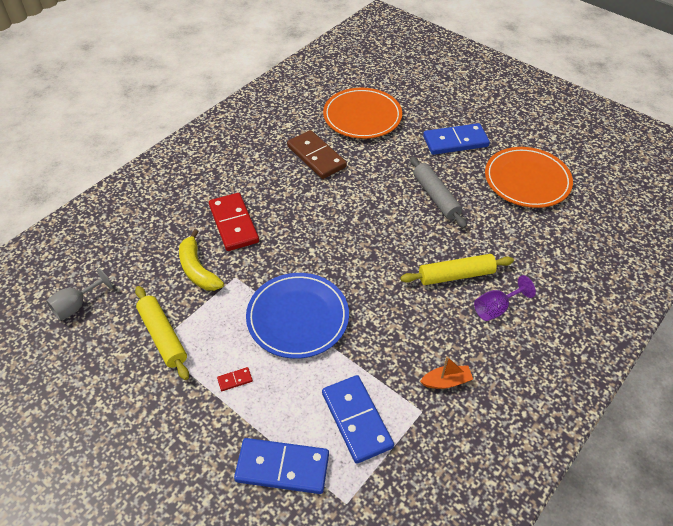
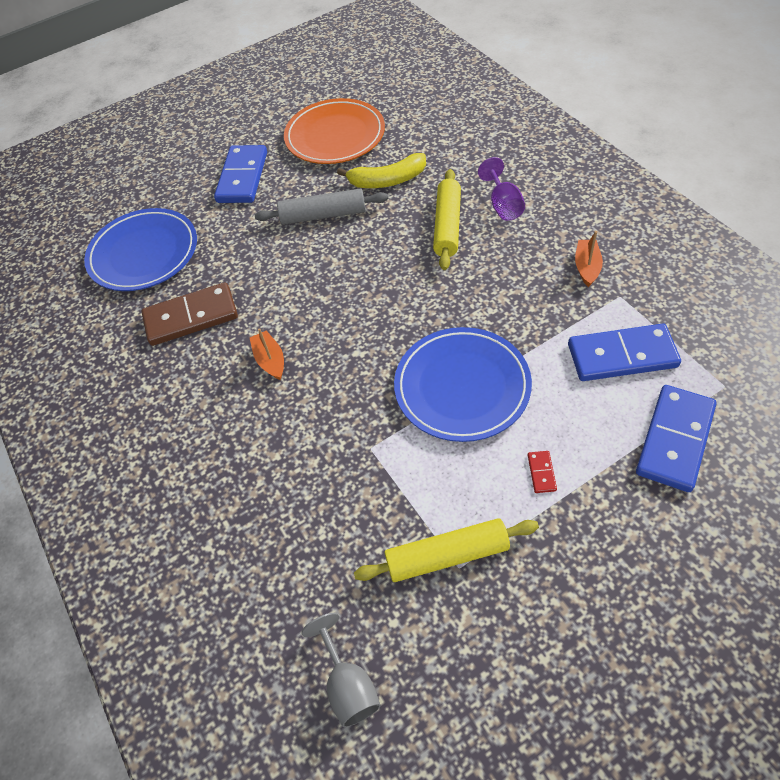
camera: 65 degrees left, 5 degrees up
yellow banana [179,230,224,291] -> yellow banana moved to [337,153,426,188]
red domino [209,193,259,251] -> none
orange plate [323,88,402,139] -> blue plate [84,208,197,291]
none -> orange boat [250,328,284,380]

